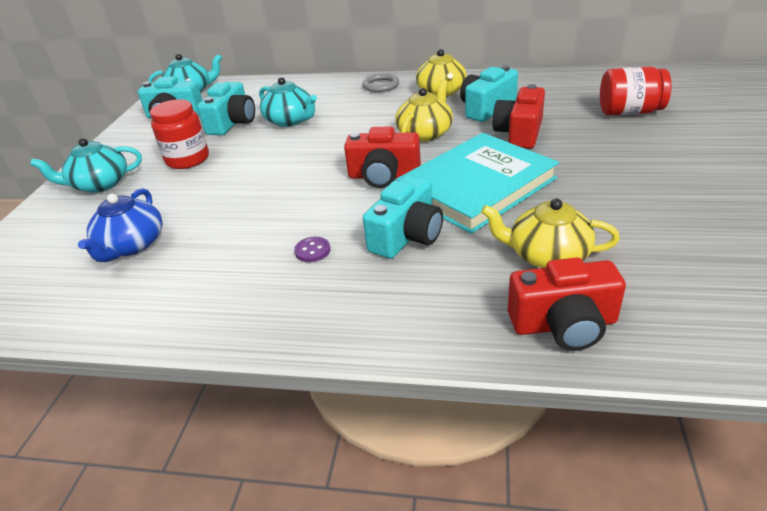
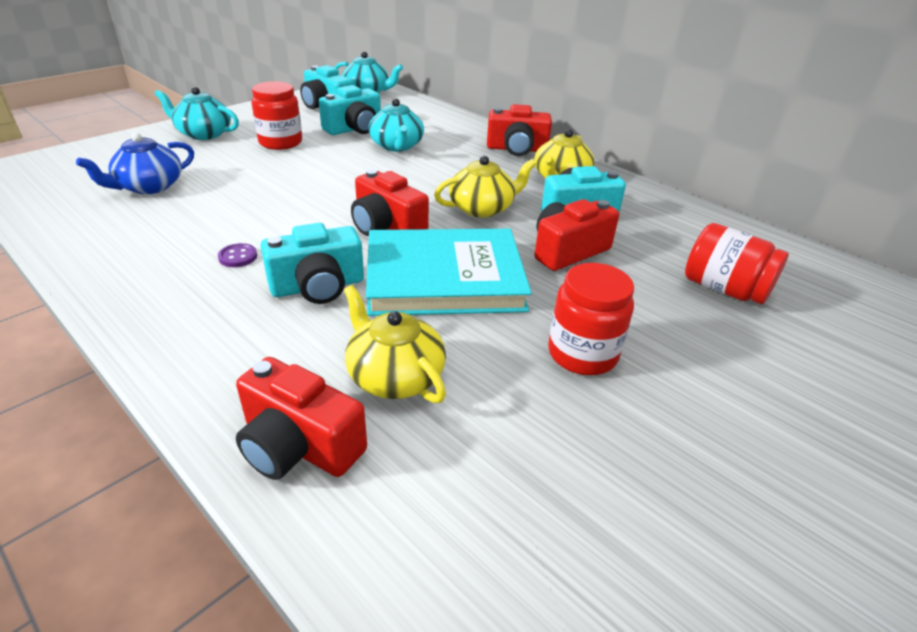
camera: 30 degrees right, 0 degrees up
grey ring [362,73,399,92] -> red camera [487,104,552,156]
none -> red jar [548,263,634,375]

